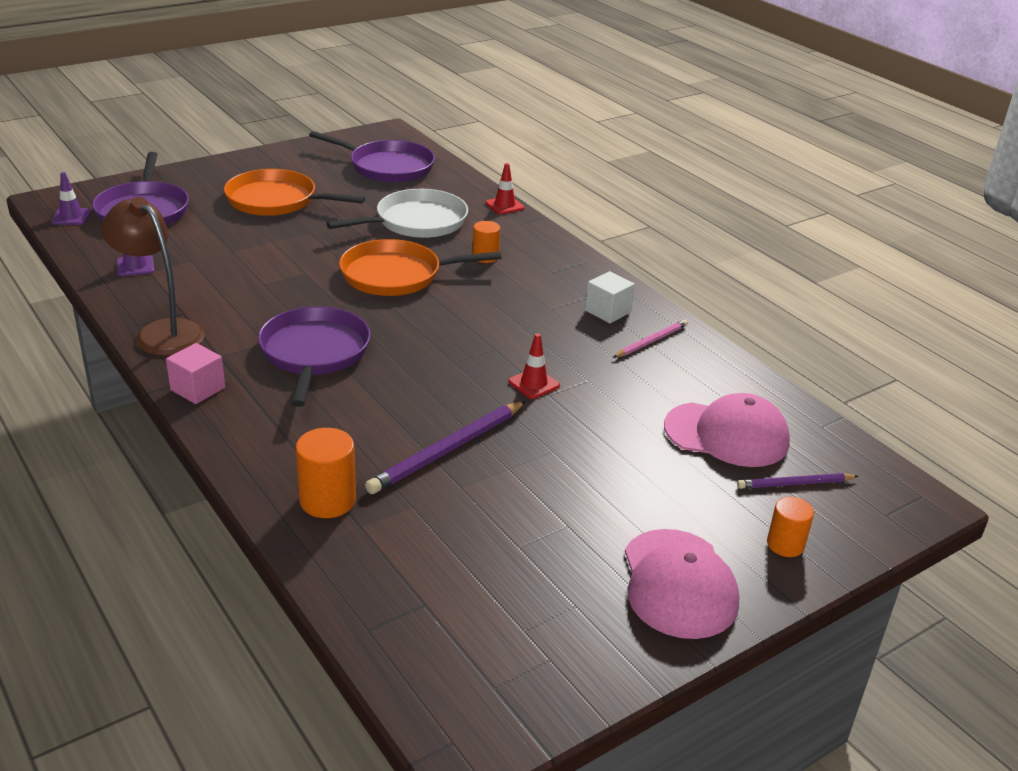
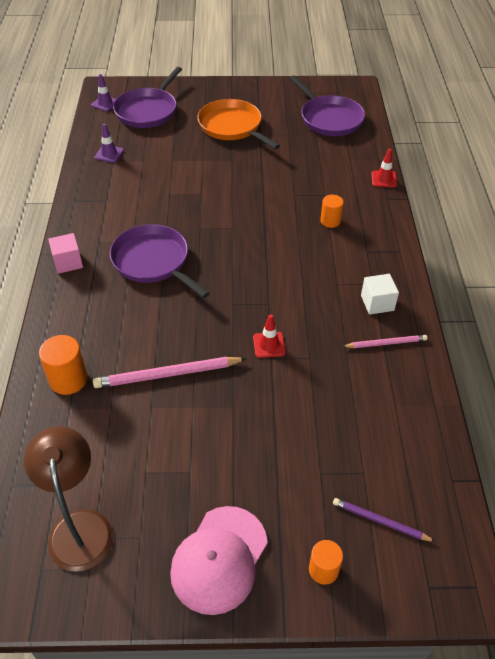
camera: 35 degrees right, 15 degrees up
brown lamp [101,197,205,356] -> brown lamp moved to [24,426,113,572]
purple pan [258,306,370,407] -> purple pan turned 75 degrees counterclockwise [110,224,210,298]
white pan [326,189,468,238] -> none
orange pan [339,239,501,296] -> none
purple pencil [365,401,526,494] -> pink pencil [93,357,247,388]
pink cap [664,393,790,467] -> none

